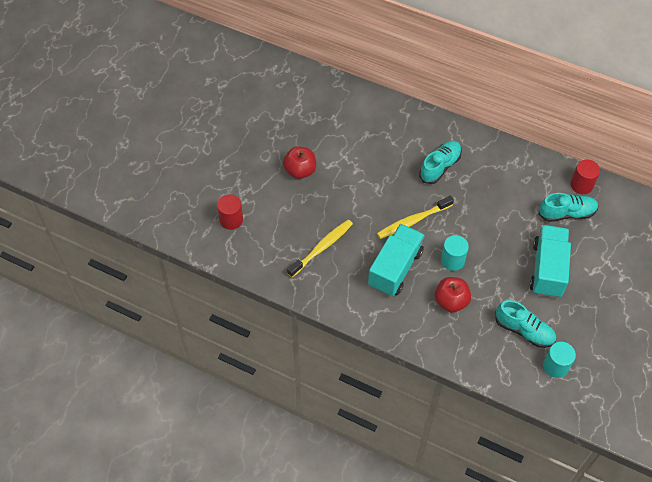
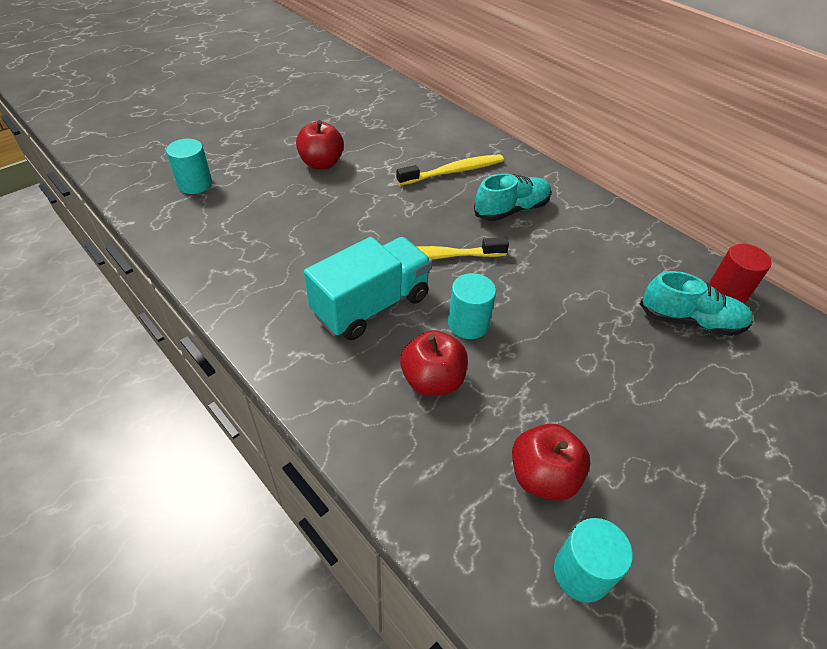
camera: 20 degrees right, 10 degrees down
red cylinder [217,194,243,230] -> turquoise cylinder [166,139,212,194]
yellow toothbrush [287,220,353,277] -> yellow toothbrush moved to [396,154,504,186]
turquoise shoe [495,300,556,348] -> red apple [512,423,590,501]
turquoise truck [530,225,571,298] -> none

